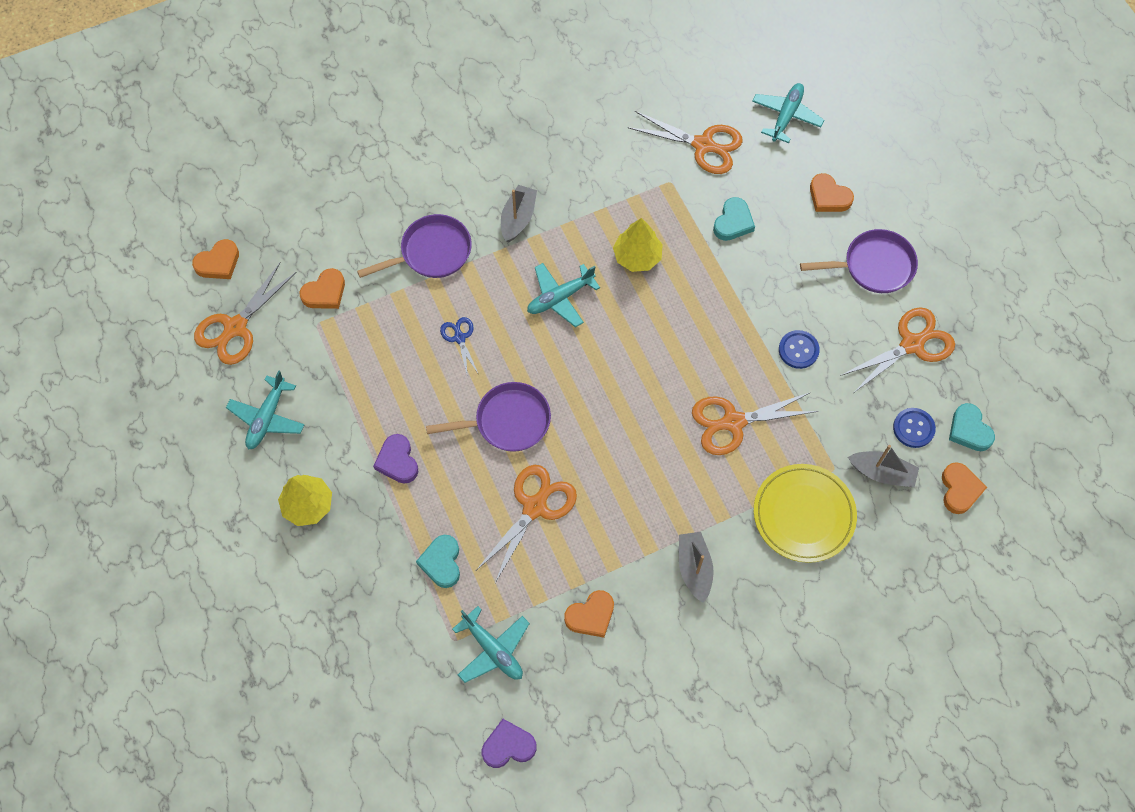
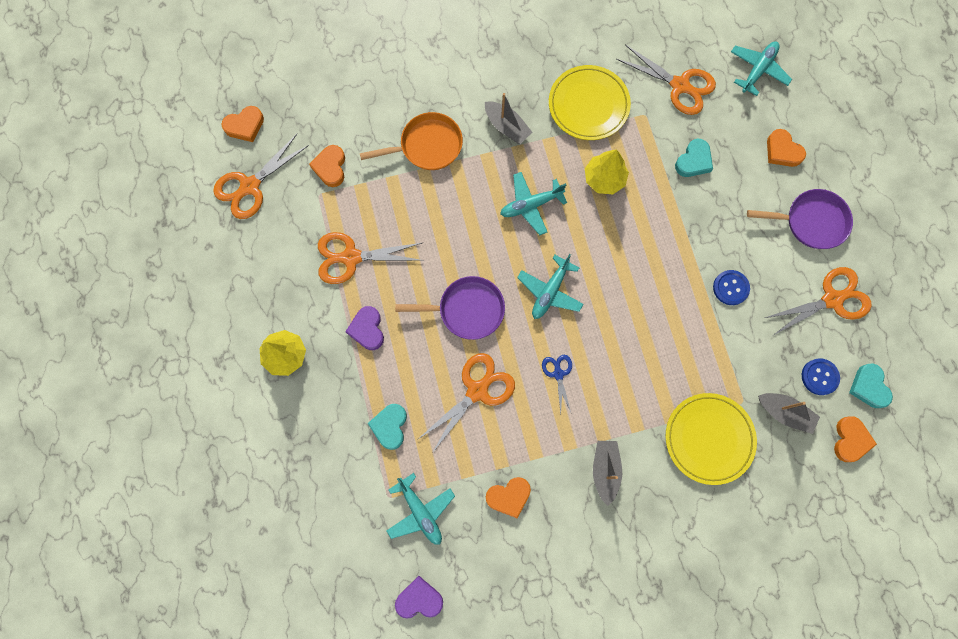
camera: 10 degrees right, 10 degrees up
turquoise plane [226,370,304,450] -> turquoise plane moved to [517,254,584,319]
orange heart [300,268,345,309] -> orange heart turned 120 degrees clockwise [309,145,345,187]
purple pan [357,214,472,278] -> orange pan [360,112,463,170]
blue scissors [440,317,478,378] -> blue scissors moved to [542,355,572,414]
grey boat [501,185,537,243] -> grey boat turned 105 degrees clockwise [485,93,532,144]
orange scissors [692,392,818,455] -> orange scissors moved to [318,232,424,284]
none -> yellow plate [549,65,631,140]

